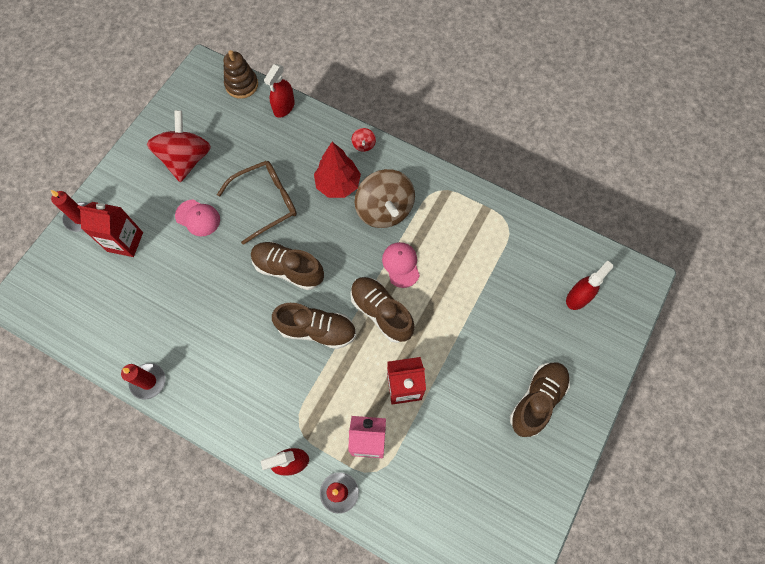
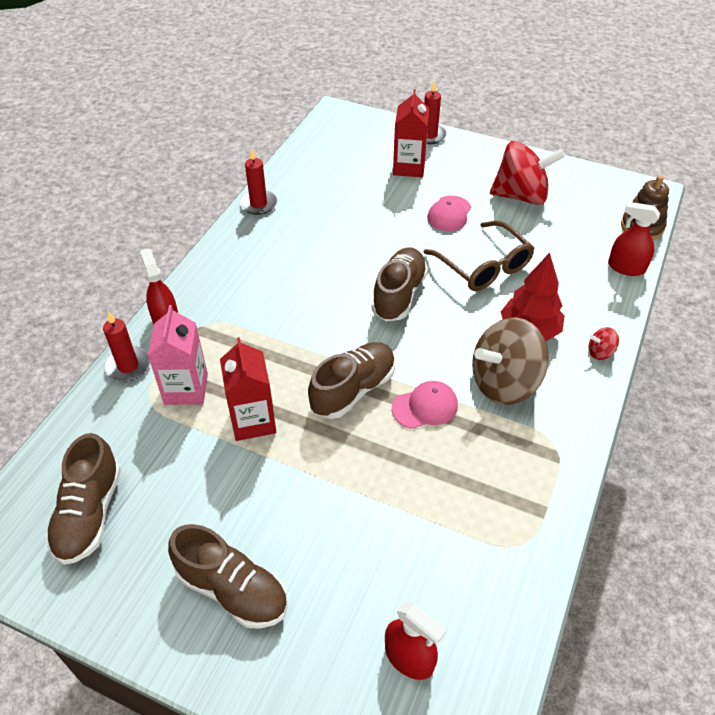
camera: 85 degrees right, 20 degrees down
brown shoe [272,303,356,349] -> brown shoe moved to [45,433,121,565]

